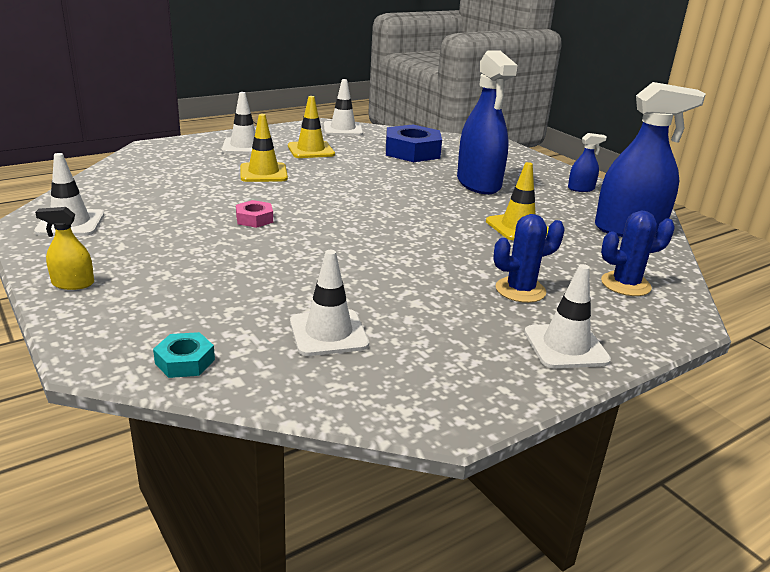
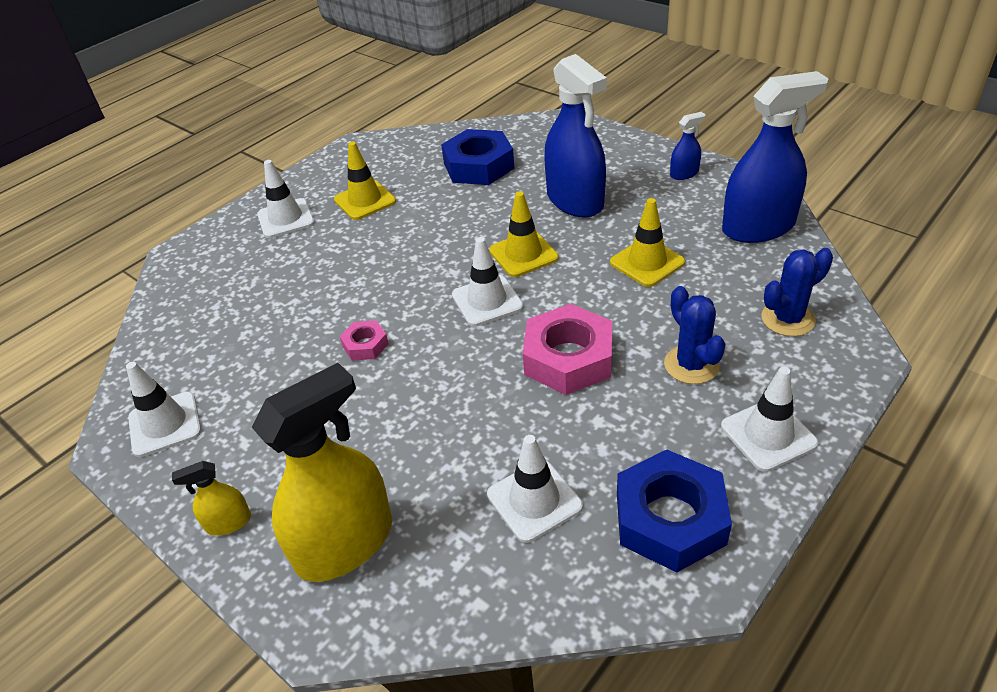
camera: 10 degrees left, 15 degrees up
turquoise nut [153,332,215,378] -> none
yellow traffic cone [240,114,288,182] -> yellow traffic cone moved to [489,191,559,277]
white traffic cone [324,79,363,136] -> white traffic cone moved to [452,237,523,326]
blue cactus [493,214,565,303] -> blue cactus turned 75 degrees counterclockwise [664,286,726,384]
none -> yellow spray bottle [252,363,392,582]
none -> pink nut [523,304,612,395]
none -> blue nut [617,449,732,572]

